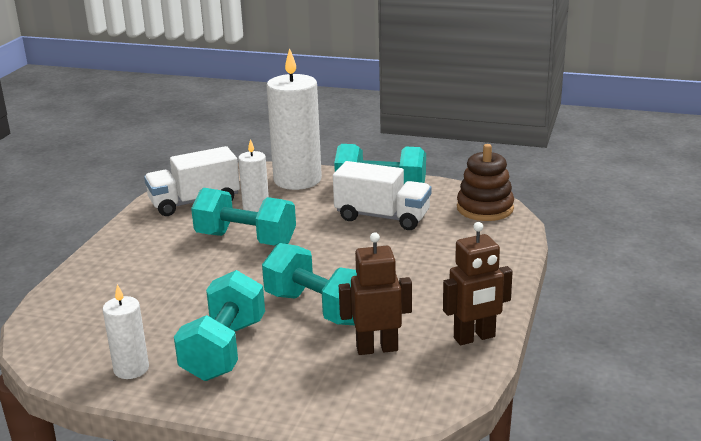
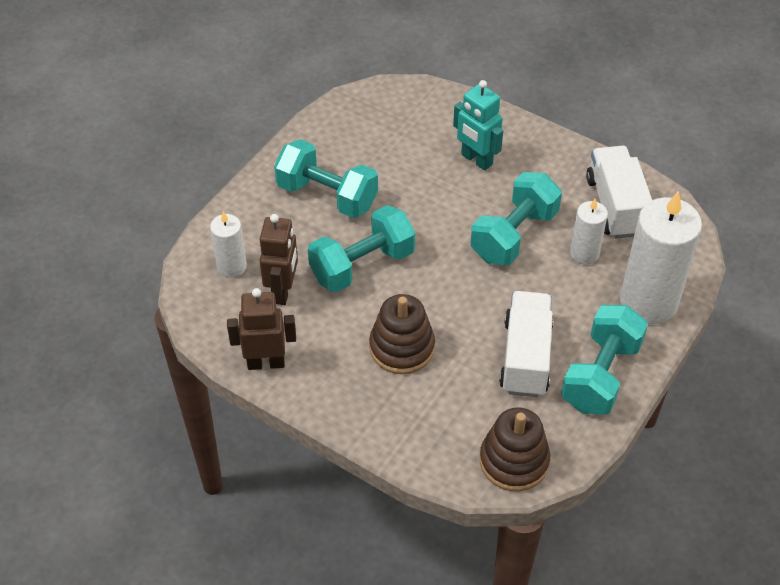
camera: 105 degrees right, 25 degrees up
white candle [103,284,149,379] -> white candle moved to [210,211,247,278]
white truck [333,161,431,230] -> white truck turned 150 degrees clockwise [499,291,554,397]
brown robot [443,222,513,345] -> brown robot turned 90 degrees clockwise [227,288,296,370]
none -> brown stacking toy [369,294,435,374]
none -> turquoise robot [453,80,503,171]

